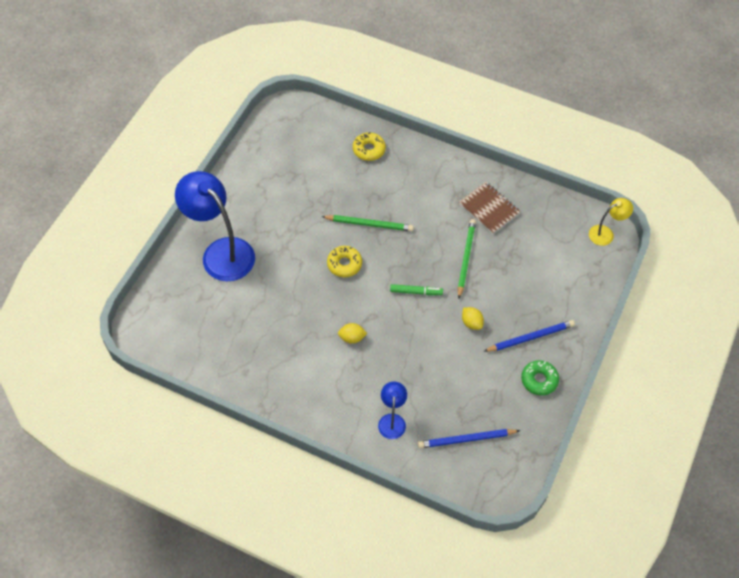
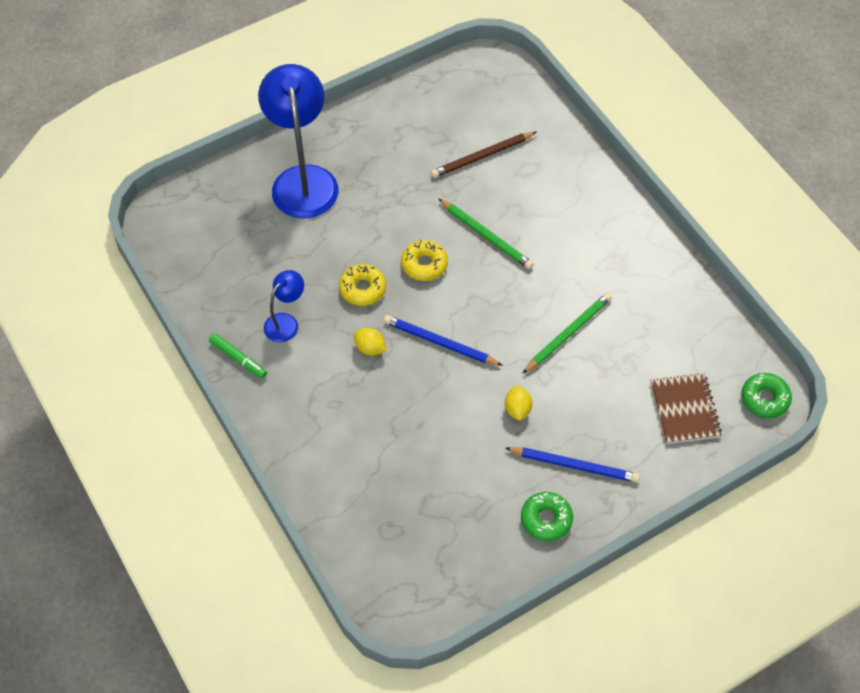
camera: 35 degrees right, 0 degrees up
yellow donut [353,132,386,161] -> yellow donut moved to [339,264,386,306]
blue lamp [378,381,407,439] -> blue lamp moved to [264,270,304,342]
green marker [390,284,443,295] -> green marker moved to [209,333,267,379]
blue pencil [418,429,520,448] -> blue pencil moved to [384,315,503,366]
brown notebook [459,182,520,234] -> brown notebook moved to [650,373,722,444]
yellow lamp [589,198,633,246] -> green donut [741,373,792,418]
none -> brown pencil [431,132,536,178]

